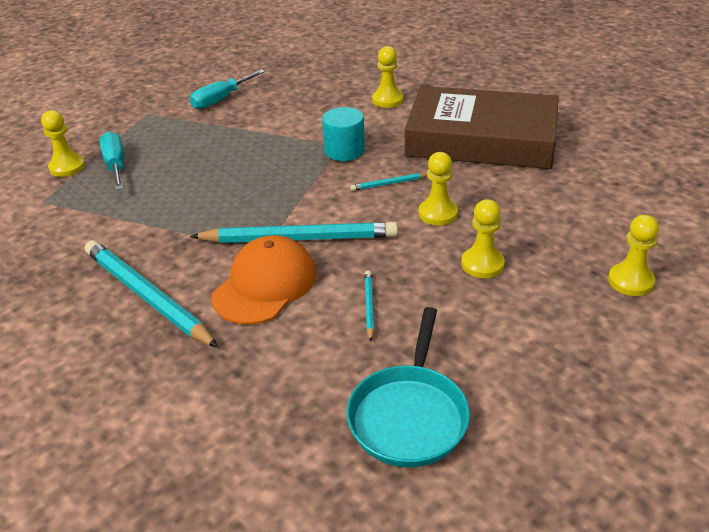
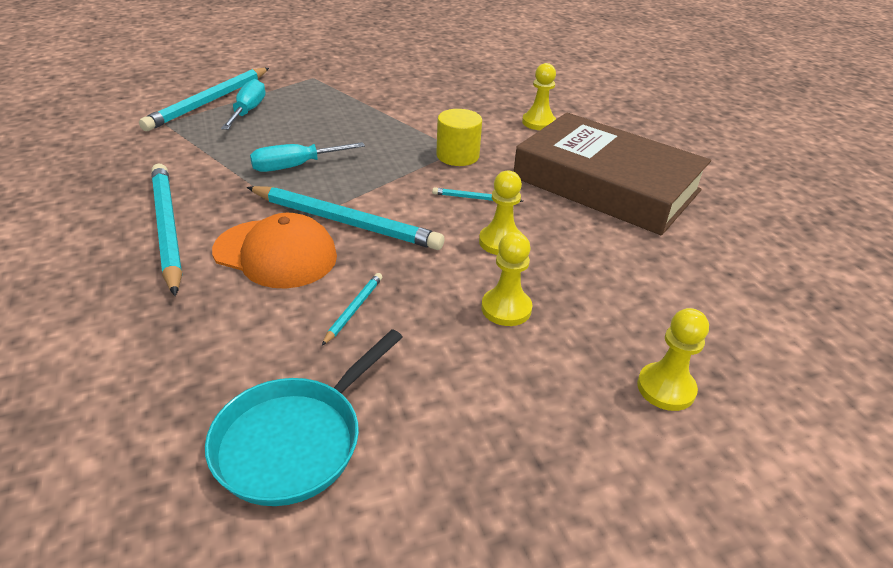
camera: 20 degrees right, 0 degrees up
yellow pawn [41,110,85,177] -> turquoise pencil [139,68,269,131]
turquoise screwdriver [190,70,265,109] -> turquoise screwdriver moved to [250,142,365,172]
orange cap [211,235,316,325] -> orange cap turned 60 degrees clockwise [212,213,337,289]
turquoise cylinder [322,107,365,161] -> yellow cylinder [436,109,482,166]

